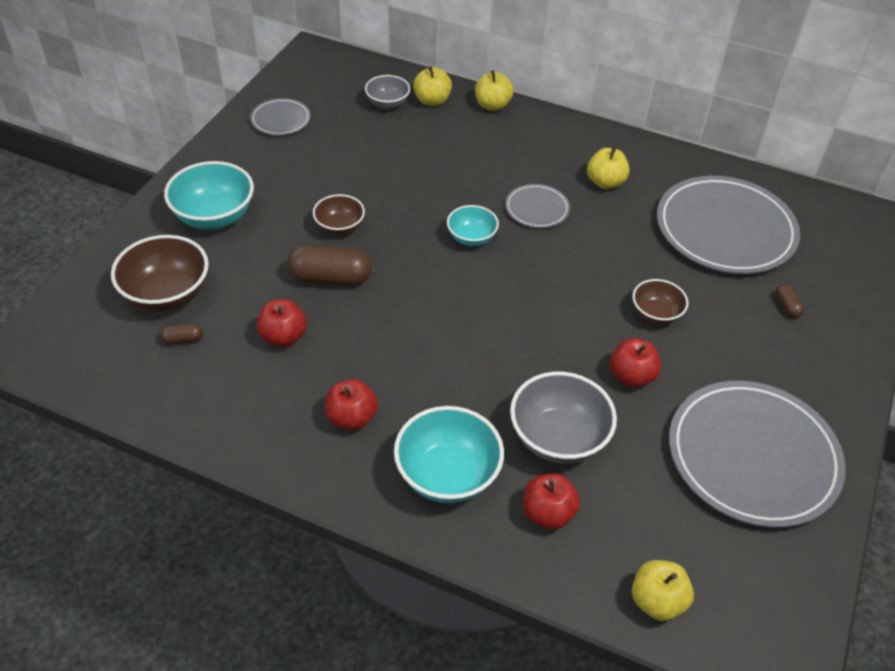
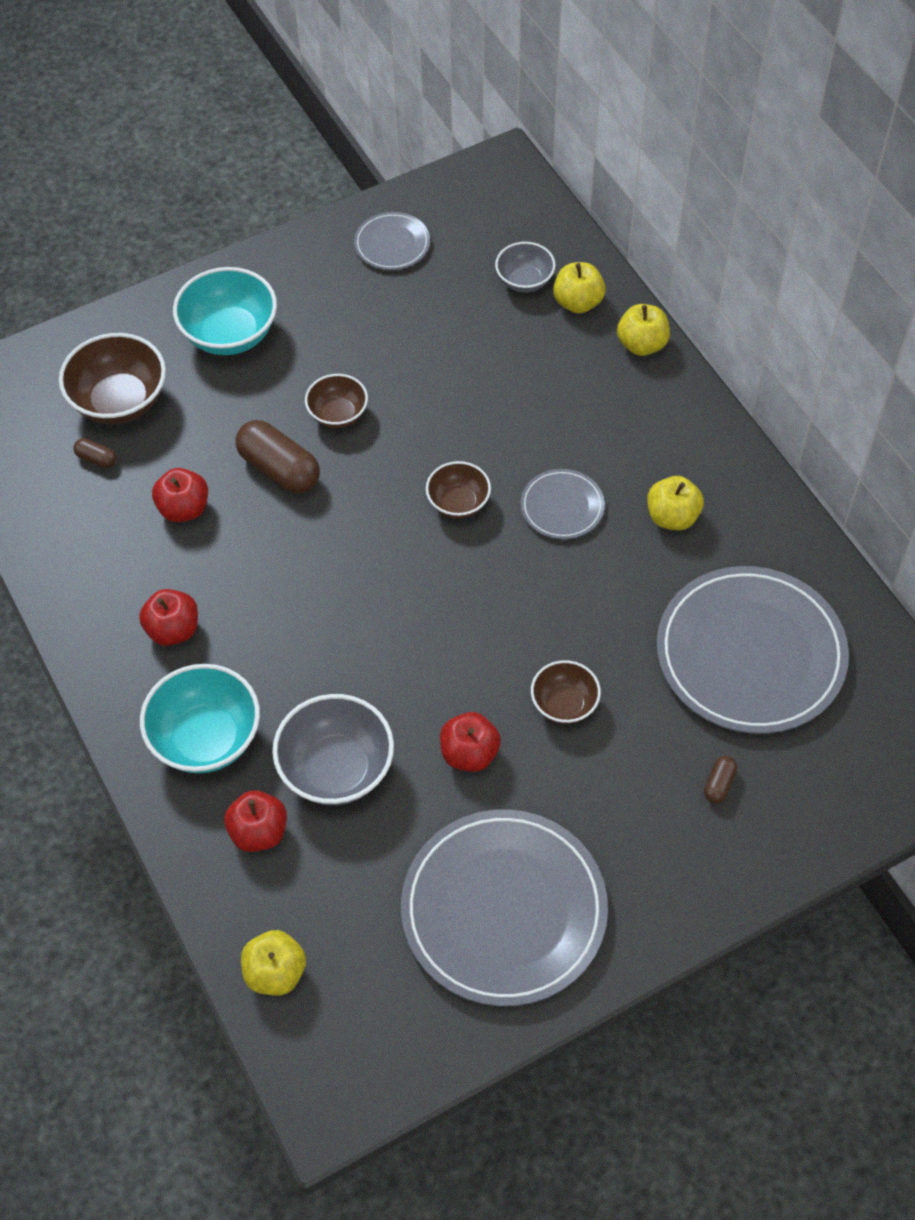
camera: 40 degrees right, 10 degrees up
turquoise bowl [447,205,499,246] -> brown bowl [426,461,491,519]

